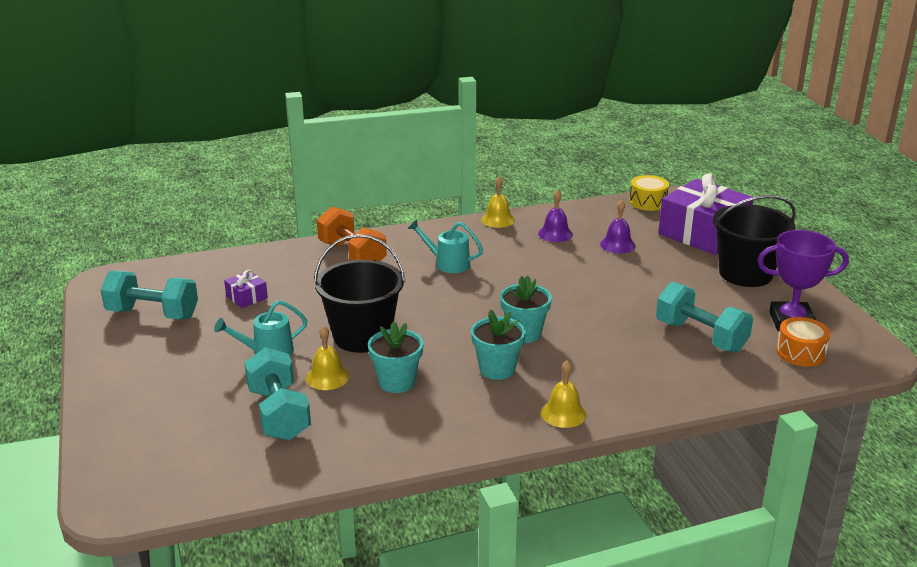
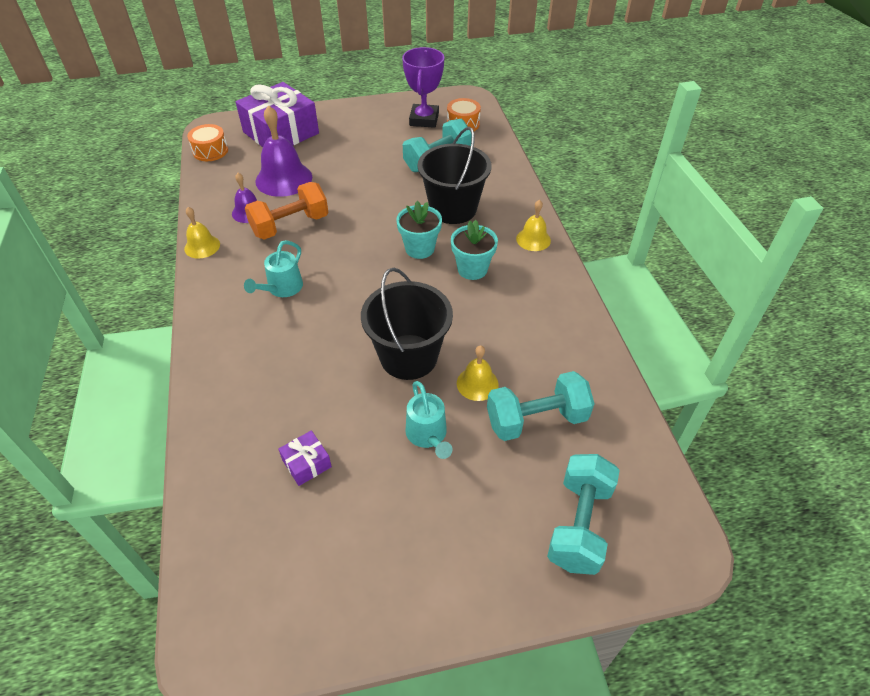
camera: 85 degrees left, 20 degrees up
turquoise dumbbell [101,271,198,320] -> turquoise dumbbell moved to [547,454,620,575]
orange dumbbell [317,206,387,261] -> orange dumbbell moved to [245,182,328,240]
turquoise flower pot [368,321,423,393] -> none
purple bell [600,200,635,254] -> purple bell [255,105,312,197], size x1.79
yellow drum [629,175,669,211] -> orange drum [187,124,228,161]
black bucket [713,195,796,287] -> black bucket moved to [418,127,492,224]

